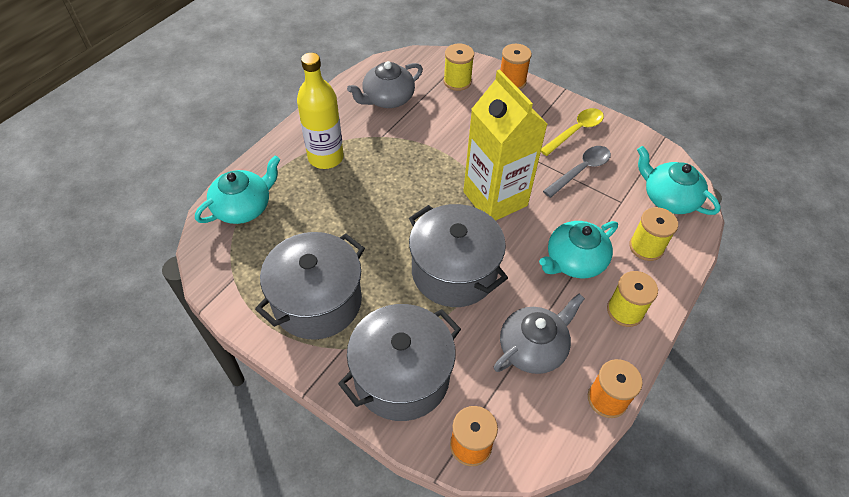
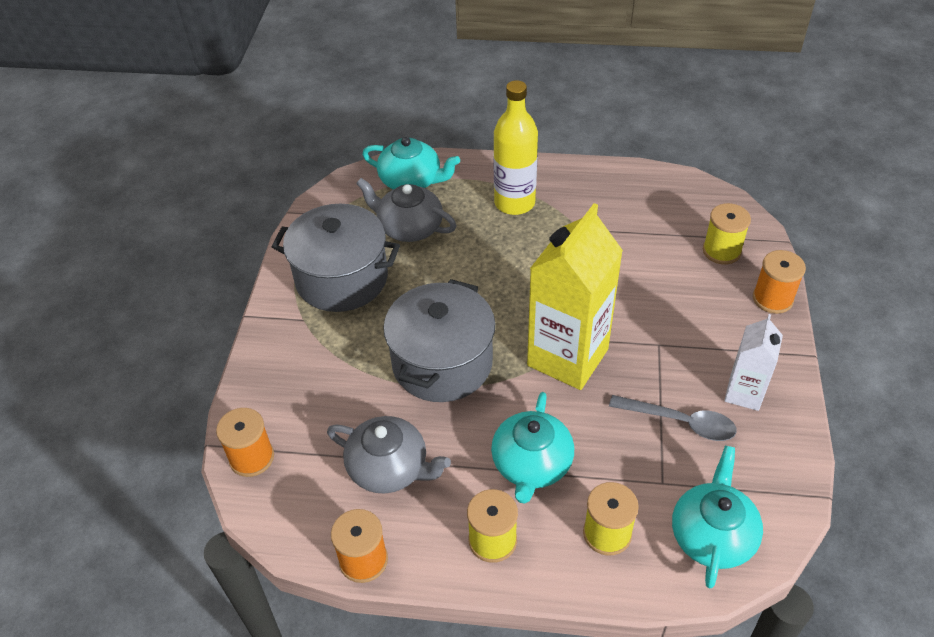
camera: 65 degrees right, 5 degrees down
grey pot [338,304,461,421] -> none
grey teapot [347,61,423,108] -> grey teapot moved to [356,178,457,242]
turquoise teapot [539,221,618,278] -> turquoise teapot turned 105 degrees counterclockwise [491,392,574,504]
yellow spoon [541,108,604,156] -> white carton [724,314,783,411]

